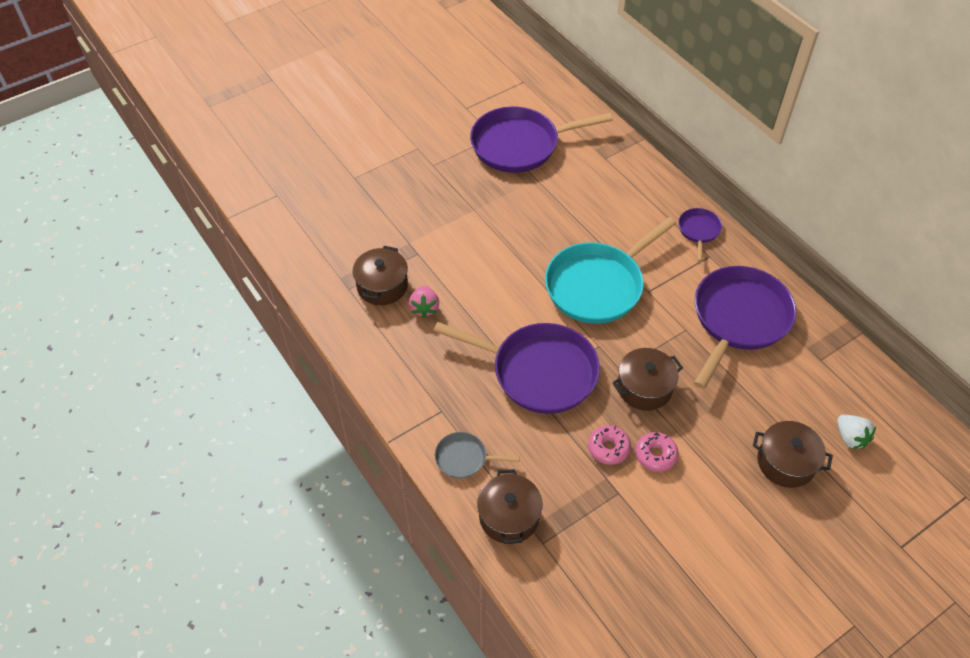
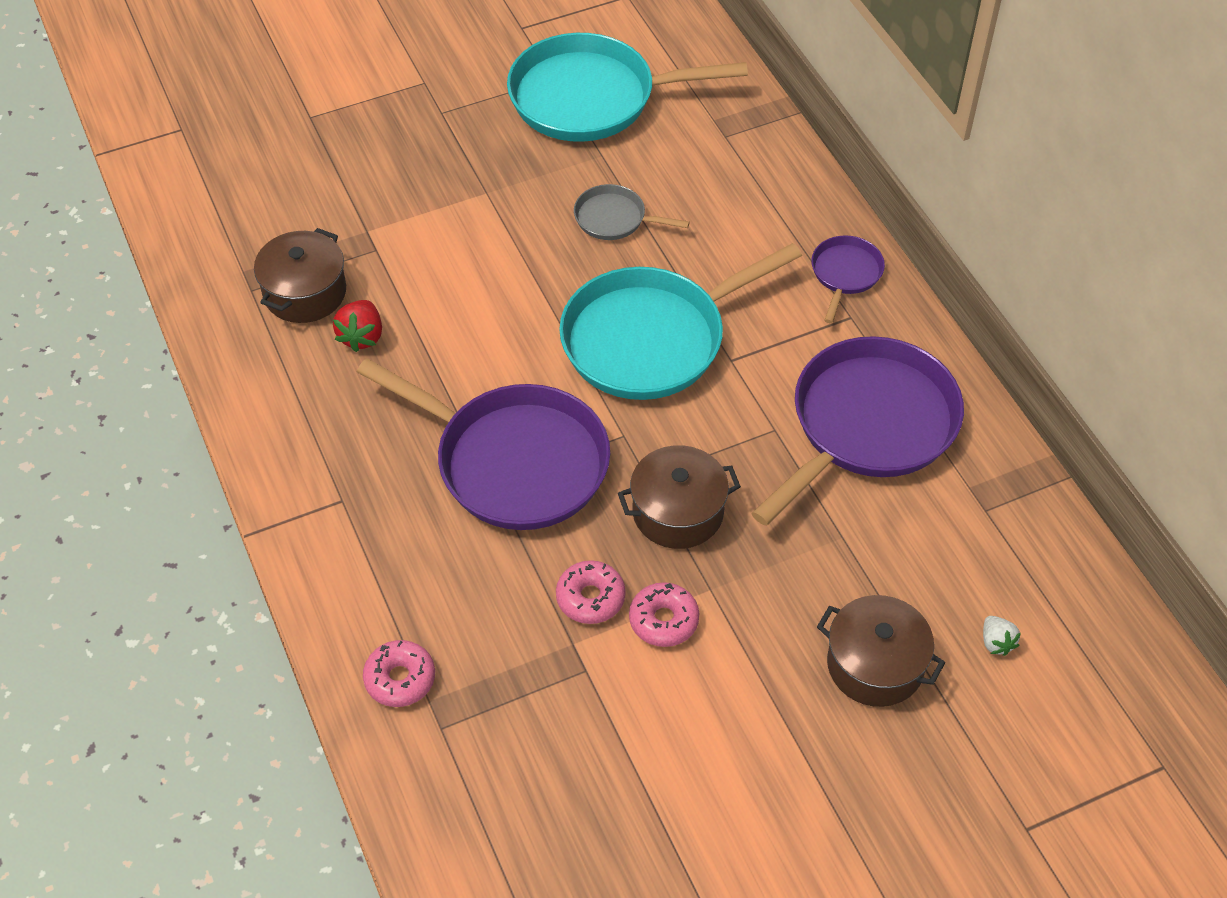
camera: 10 degrees right, 0 degrees up
pink strawberry [409,286,439,318] -> red strawberry [333,300,382,352]
grey pan [435,432,520,479] -> grey pan moved to [574,184,690,240]
purple pan [470,106,612,173] -> turquoise pan [507,33,748,142]
brown pot [477,469,542,544] -> pink donut [363,640,435,707]
white strawberry [837,415,876,449] -> white strawberry [983,616,1021,656], size x0.66

